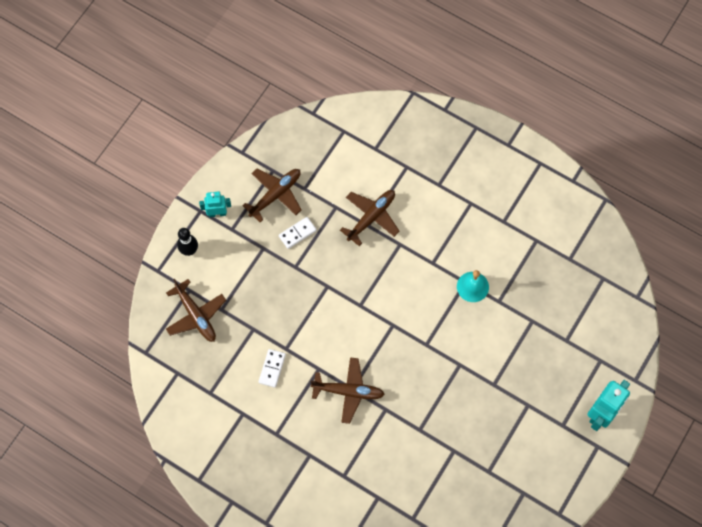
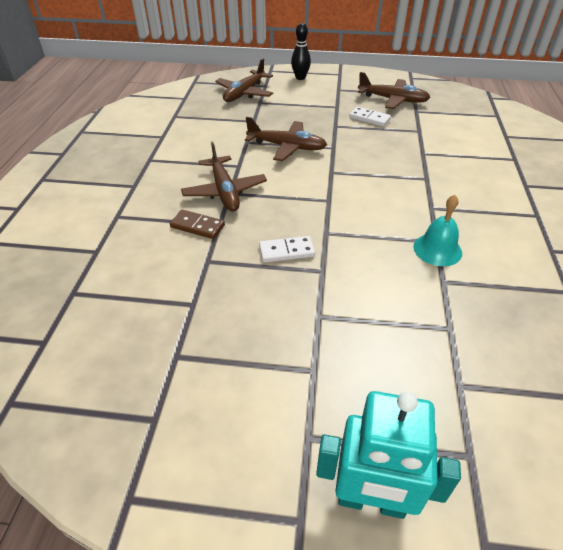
camera: 65 degrees right, 25 degrees down
turquoise robot [199,191,231,217] -> none
white domino [259,349,286,388] -> white domino moved to [259,236,315,263]
brown plane [340,190,399,246] -> brown plane moved to [245,117,327,161]
none -> brown domino [170,210,225,239]

